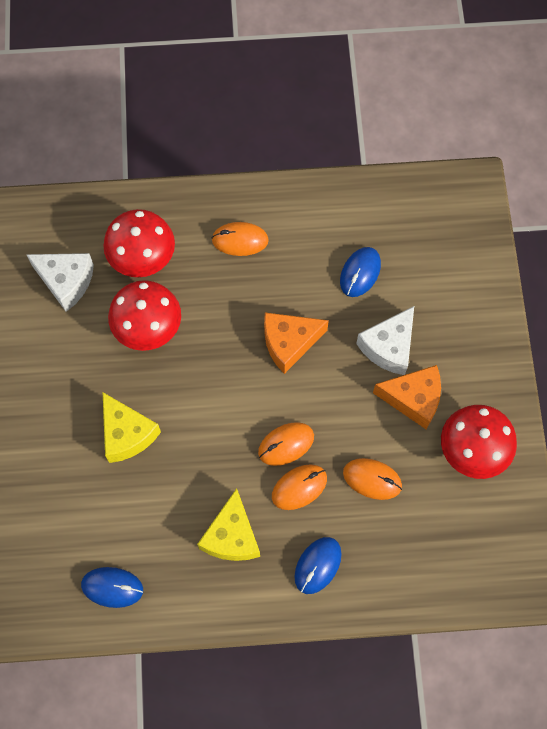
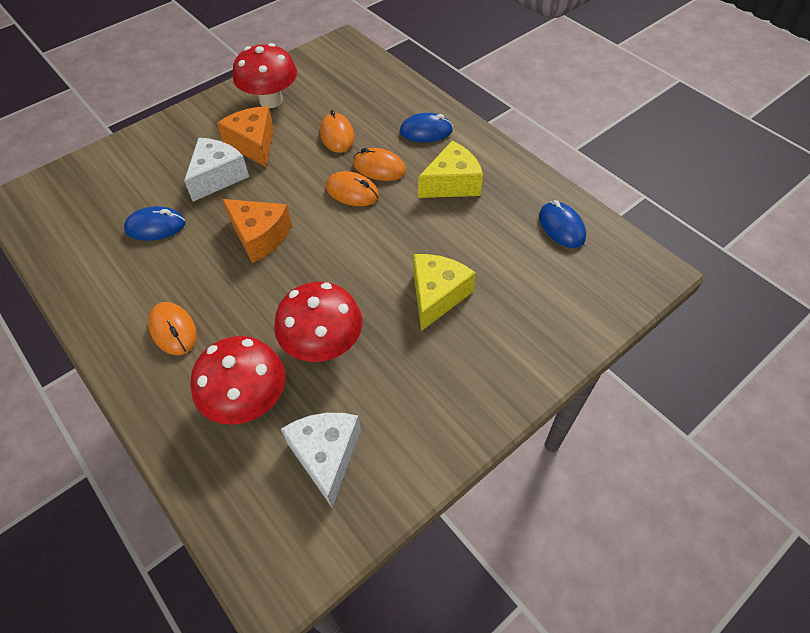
camera: 125 degrees left, 15 degrees down
white cheese [356,306,414,375] -> white cheese turned 60 degrees counterclockwise [184,138,249,202]

